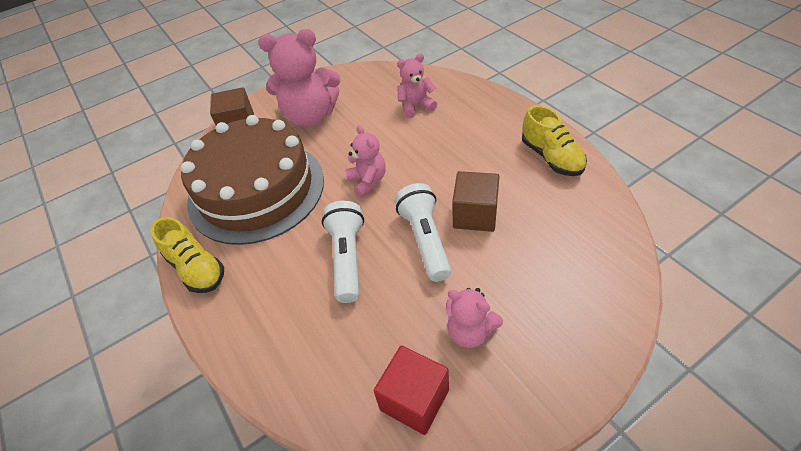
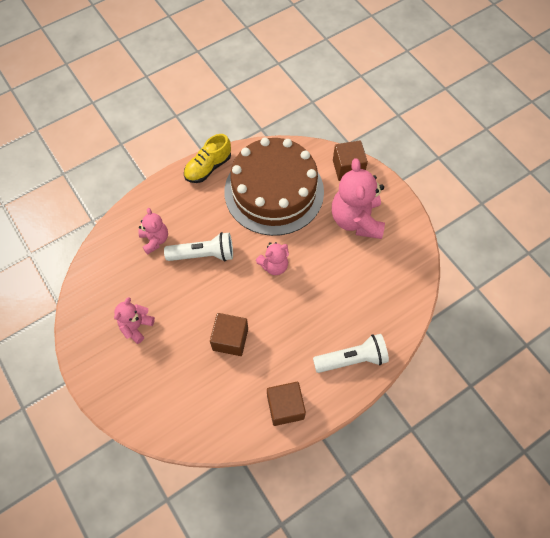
camera: 85 degrees right, 15 degrees up
red cube [373,345,449,435] -> none
white flashlight [395,183,451,282] -> white flashlight moved to [313,334,389,373]
pink teddy bear [397,54,437,118] -> pink teddy bear moved to [138,208,168,255]
yellow shoe [522,105,587,176] -> brown cube [267,382,306,426]

